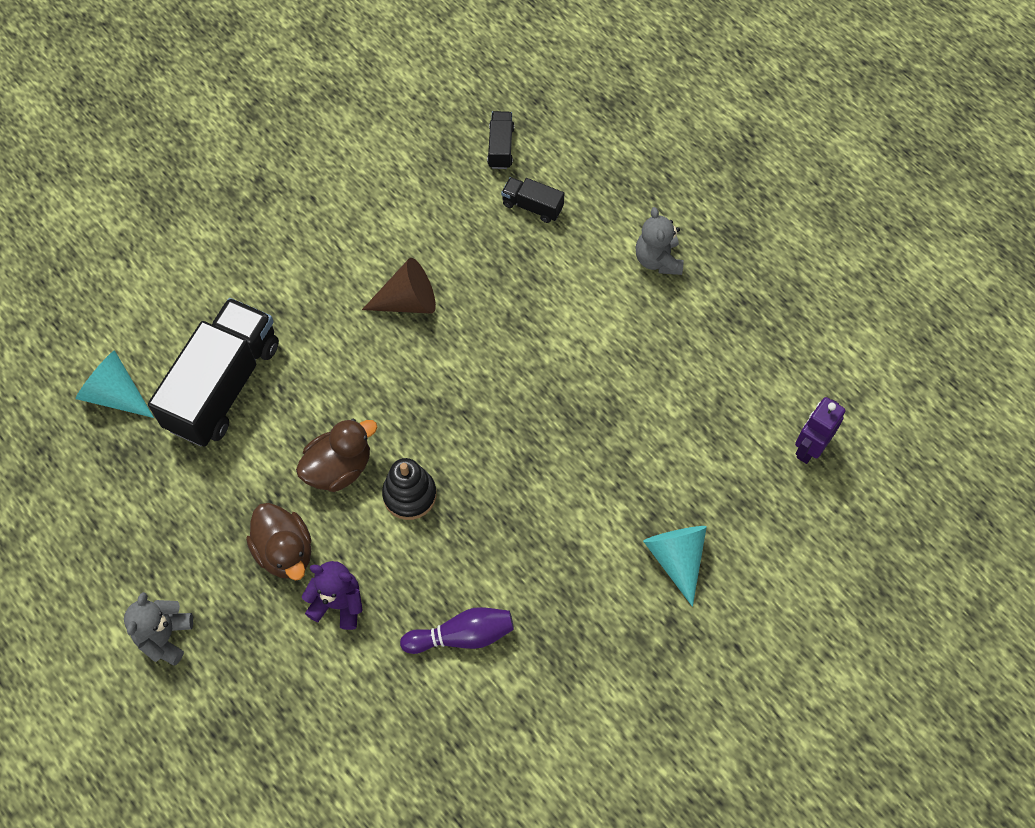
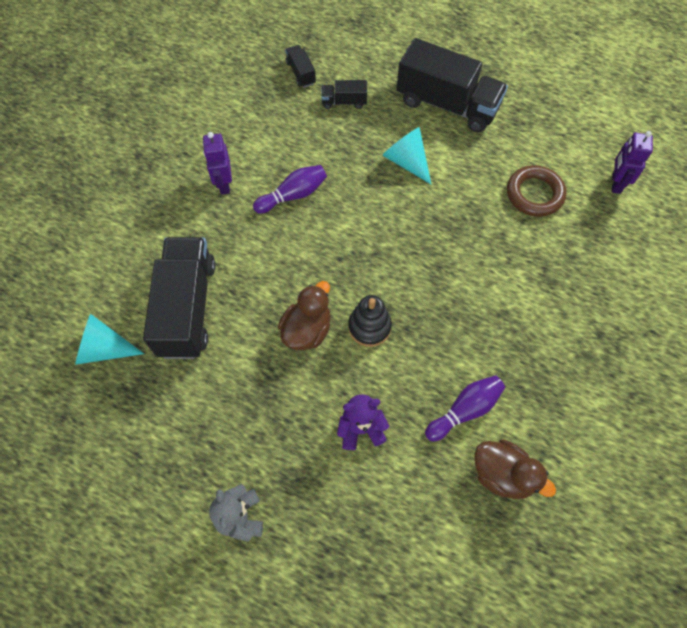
camera: 25 degrees left, 0 degrees up
brown duck [246,503,311,581] -> brown duck moved to [474,440,556,499]
brown cone [362,258,436,314] -> purple bowling pin [253,165,327,214]
grey teddy bear [636,207,684,275] -> black truck [396,38,508,133]
turquoise cone [643,526,707,607] -> turquoise cone moved to [383,127,431,184]
none -> purple robot [203,132,232,195]
none -> brown ring [507,165,566,217]

